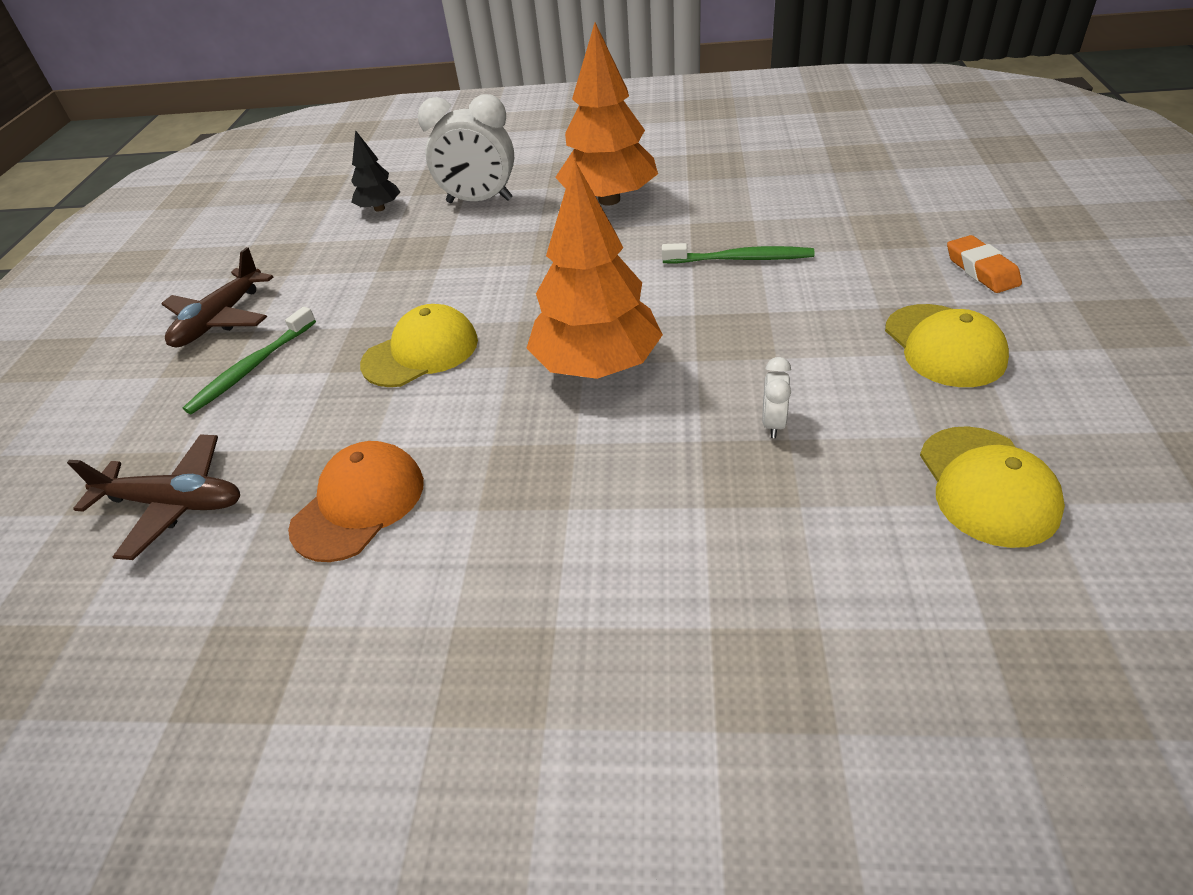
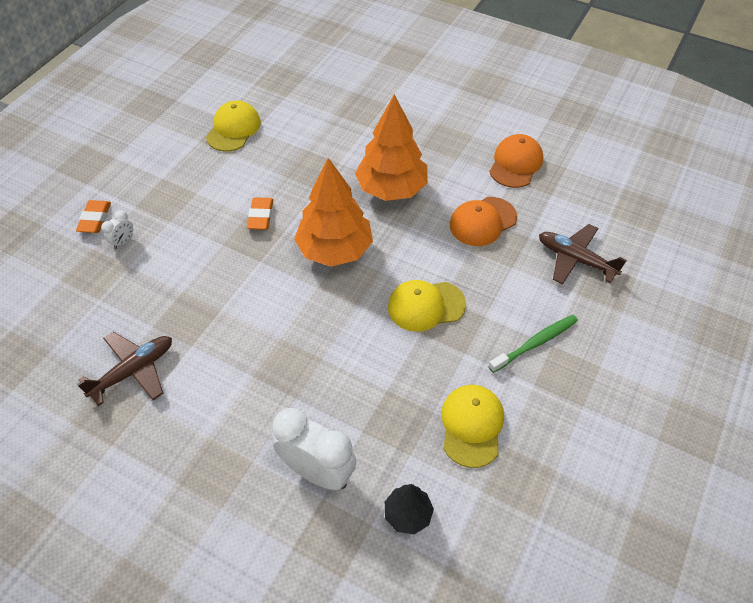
camera: 160 degrees left, 10 degrees up
brown plane [161,247,273,347] -> brown plane moved to [77,332,172,406]
orange tree [555,22,658,206] -> orange tree moved to [355,94,428,201]
green toothbrush [662,243,815,264] -> none
white clock [762,357,791,438] -> white clock moved to [101,210,133,249]
yellow cap [885,304,1009,387] -> yellow cap moved to [441,385,504,468]
none -> orange eraser [247,197,273,230]
none -> orange cap [490,134,543,188]

